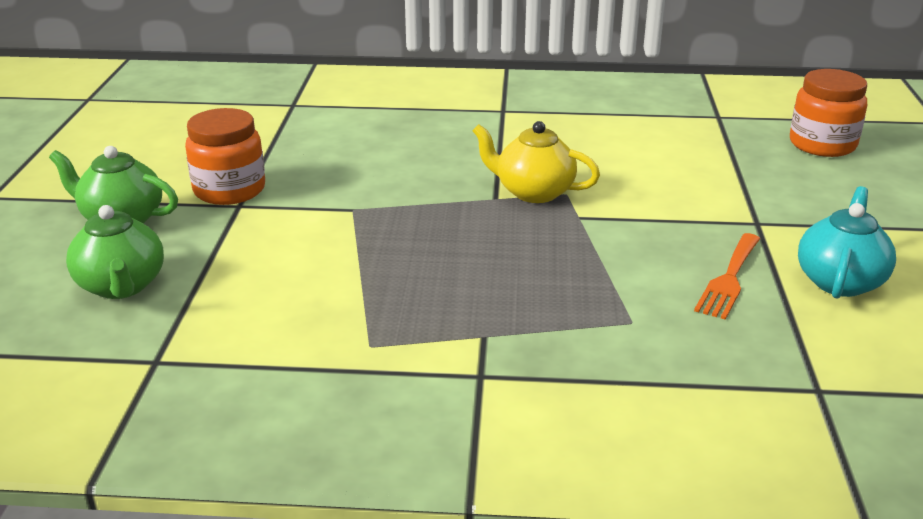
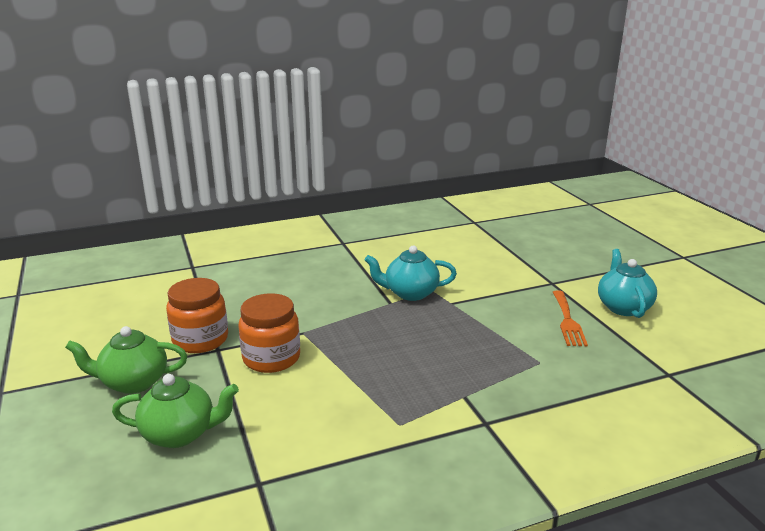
camera: 25 degrees left, 5 degrees down
green teapot [66,205,164,299] -> green teapot turned 45 degrees counterclockwise [112,374,239,448]
yellow teapot [472,121,600,203] -> turquoise teapot [365,245,457,301]
orange jar [790,69,867,157] -> orange jar moved to [238,293,300,373]

